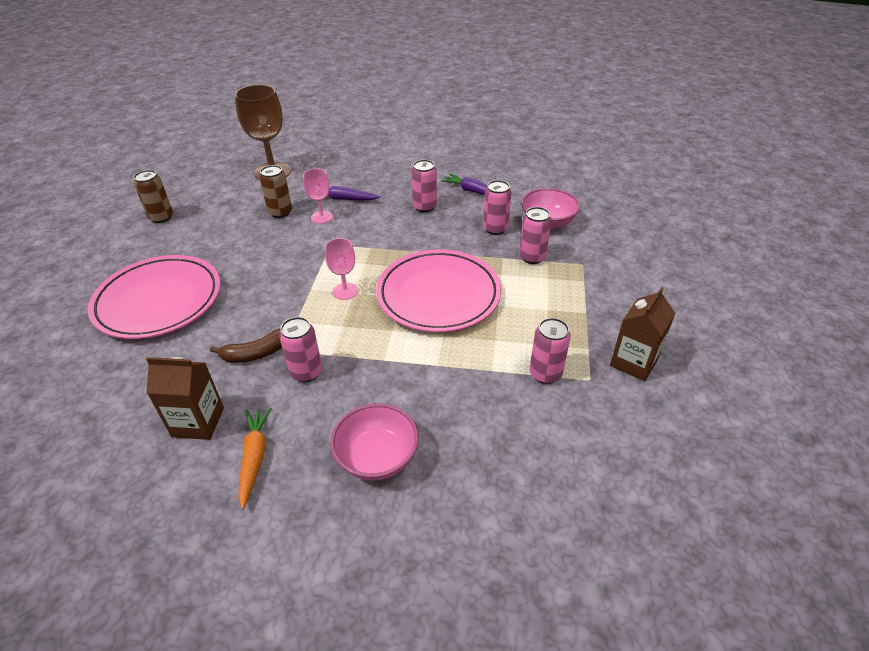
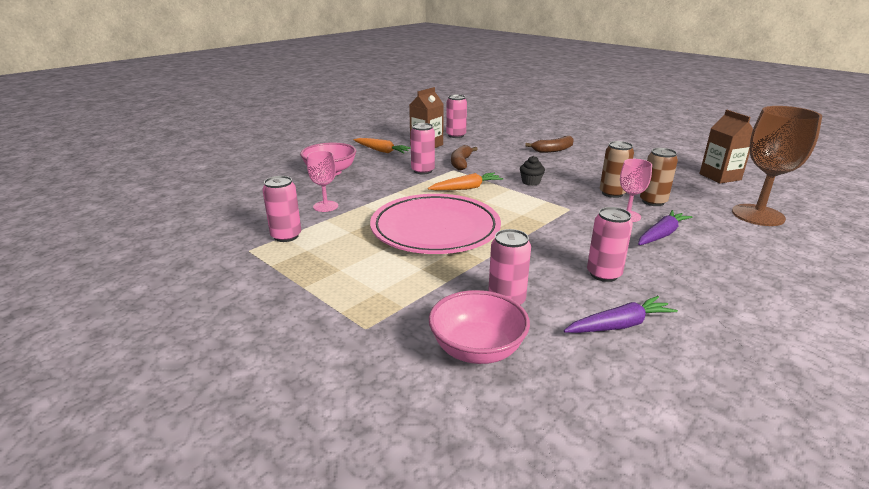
camera: 125 degrees right, 15 degrees down
pink plate [88,255,221,339] -> brown banana [525,136,574,153]
brown can [134,170,173,223] -> brown can moved to [600,141,634,198]
pink goblet [325,238,358,300] -> pink goblet moved to [307,151,338,212]
pink can [519,207,551,264] -> pink can moved to [446,95,467,138]
brown carton [610,287,675,381] -> brown carton moved to [699,110,753,184]
none -> orange carrot [428,173,503,191]
none -> black cupcake [520,156,545,186]

